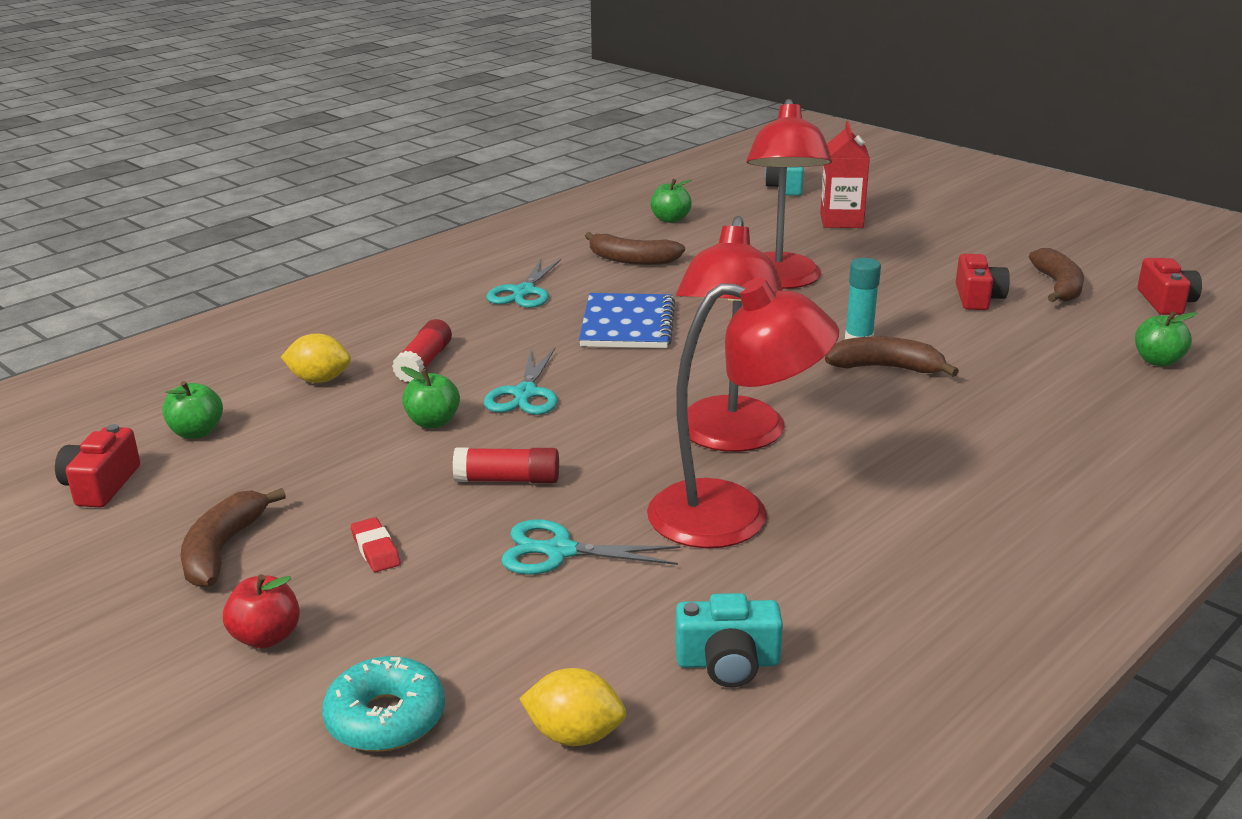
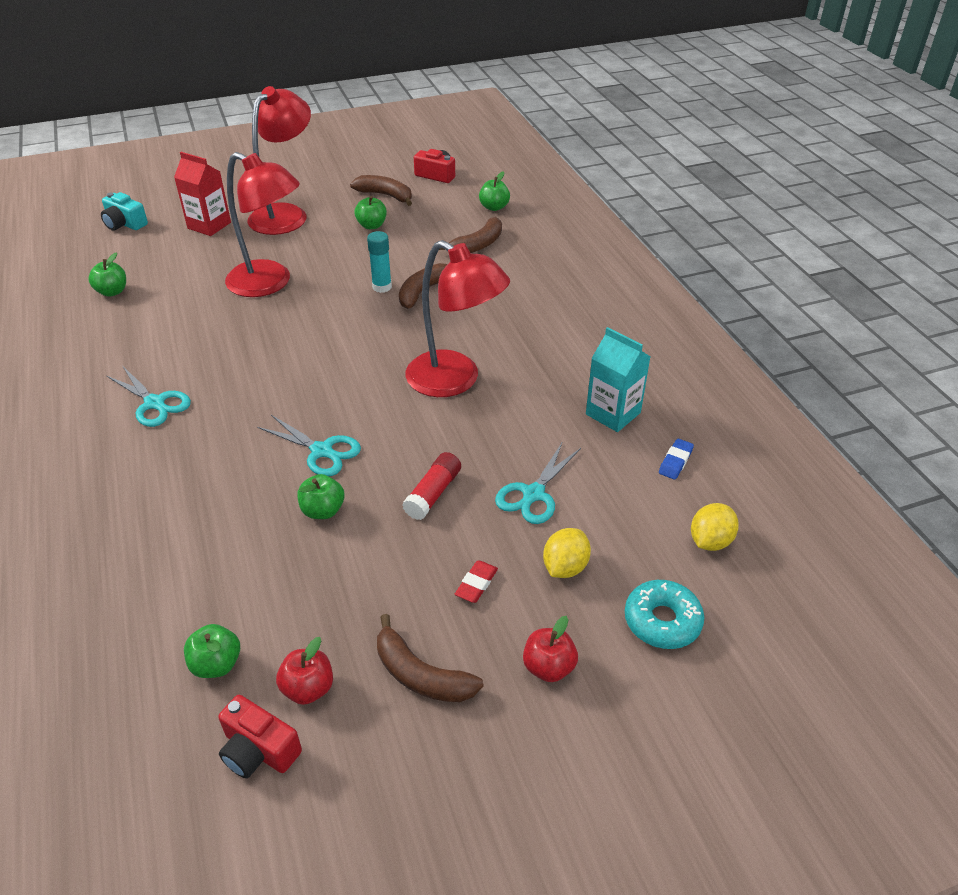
camera: 65 degrees left, 15 degrees up
yellow lemon [281,334,351,383] -> yellow lemon moved to [543,528,591,578]
red eraser [351,517,401,572] -> red eraser turned 60 degrees counterclockwise [455,560,498,603]
red glue stick [392,319,452,382] -> none
blue notebook [579,293,675,348] -> none
brown banana [585,232,685,265] -> brown banana moved to [439,217,502,253]
red lamp [647,278,839,548] -> red lamp moved to [247,86,311,235]
turquoise camera [675,593,783,687] -> blue eraser [659,439,694,480]
red camera [956,254,1010,310] -> green apple [354,196,387,229]
none -> red apple [276,637,333,705]
none -> turquoise carton [586,327,651,432]

